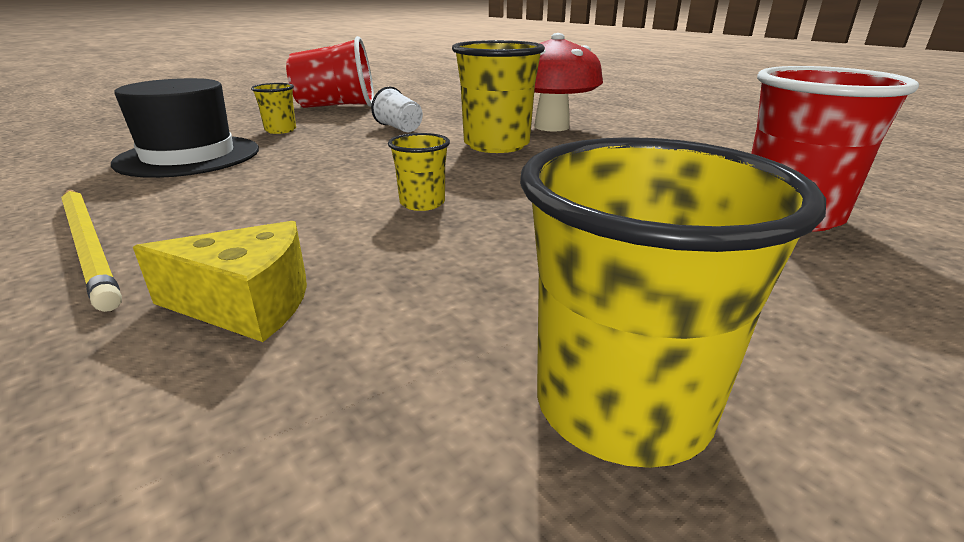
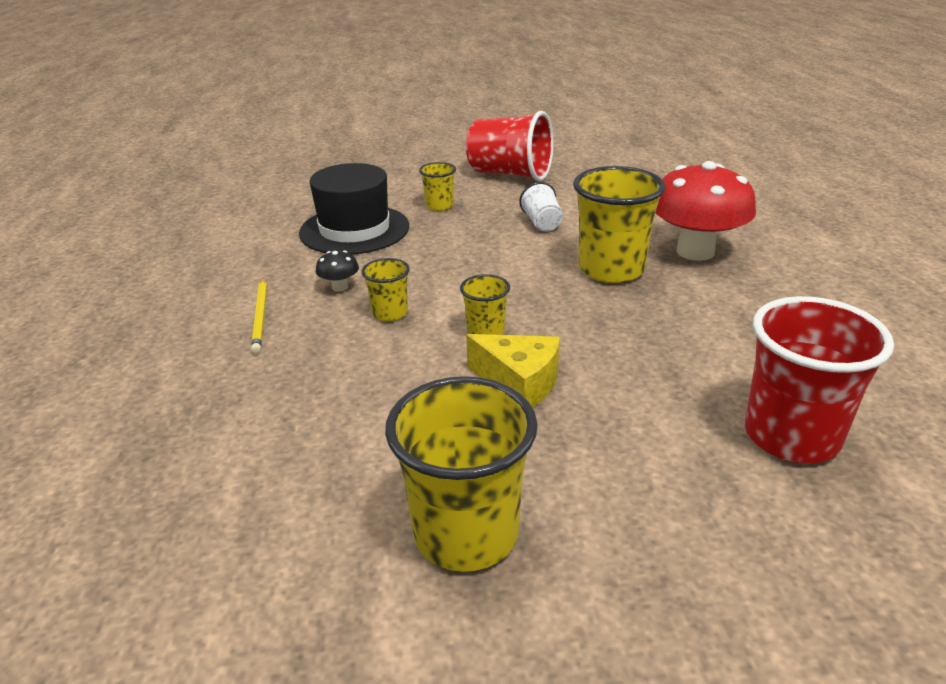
camera: 30 degrees right, 5 degrees up
yellow pencil [61,189,122,312] -> yellow pencil [251,278,267,354], size x0.65
yellow cheese [133,221,307,342] -> yellow cheese moved to [466,334,560,408]
none -> black mushroom [316,250,359,292]
none -> yellow cup [361,258,410,322]

